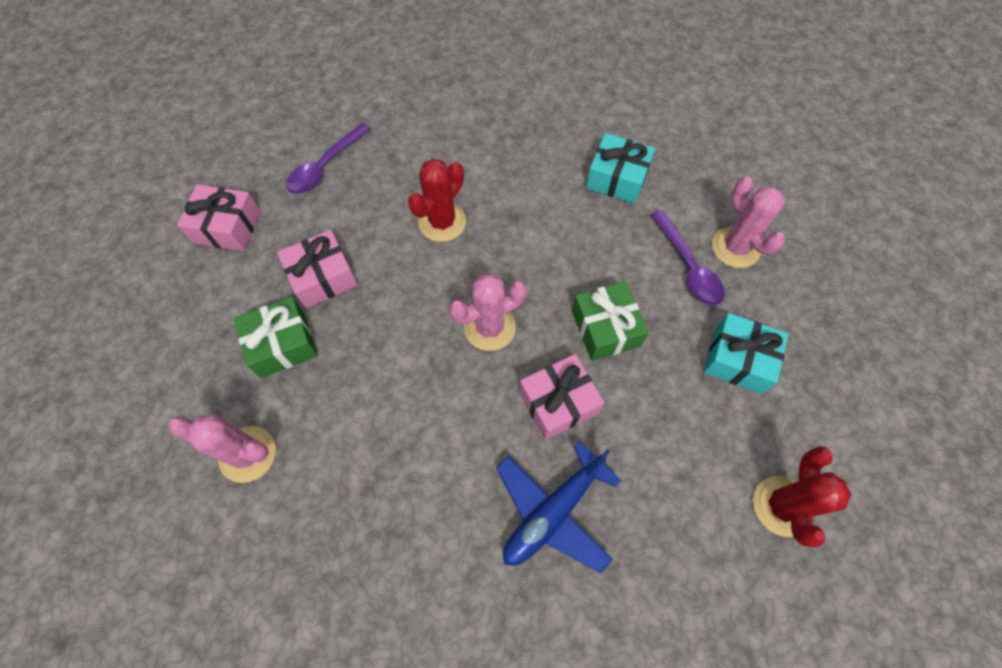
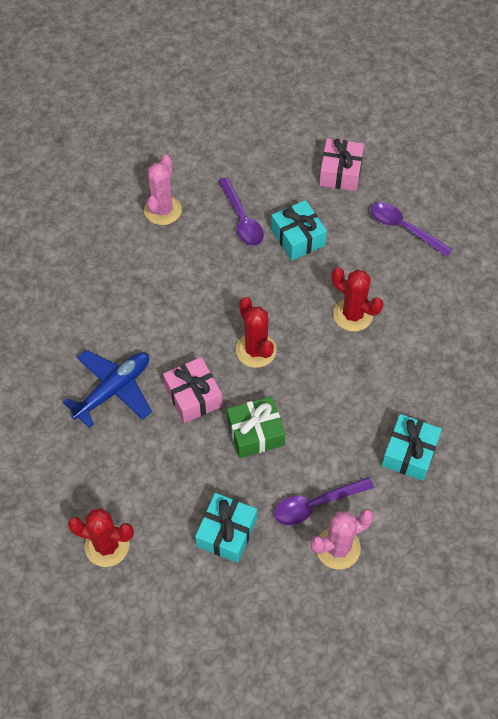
camera: 90 degrees right, 5 degrees down
green gift [234,297,318,378] -> purple spoon [218,177,264,246]
pink gift [277,230,358,308] -> turquoise gift [271,200,327,261]
pink cactus [449,274,527,351] -> red cactus [236,297,276,368]
blue plane [496,441,621,573] -> blue plane turned 90 degrees clockwise [63,350,152,428]

